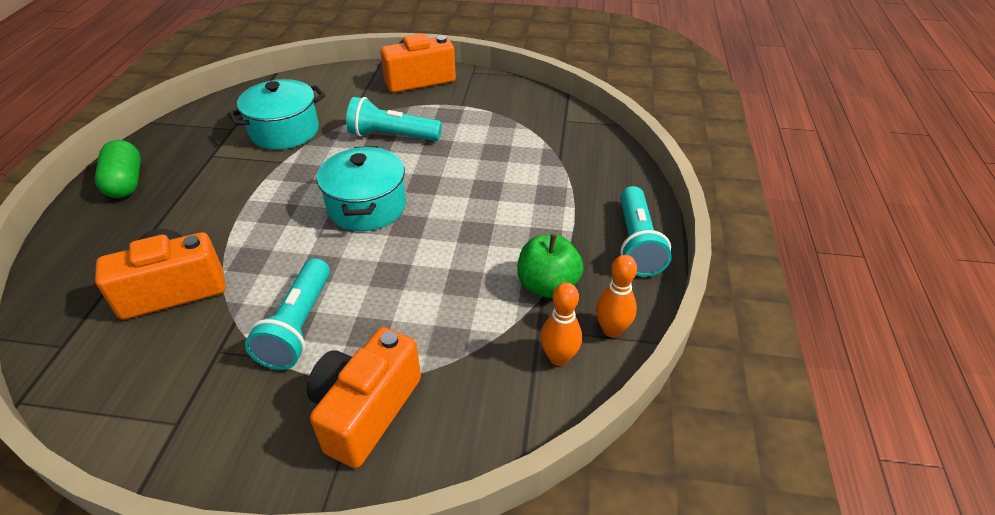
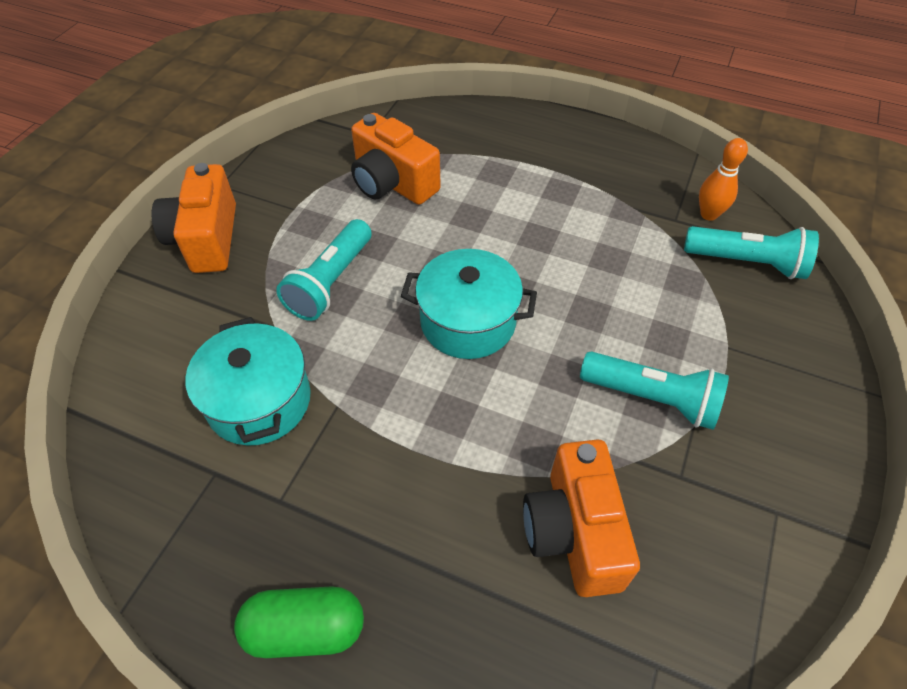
camera: 75 degrees left, 10 degrees up
orange camera [307,327,421,468] -> orange camera moved to [351,113,441,205]
green apple [517,234,583,298] -> none
orange bowling pin [596,255,637,338] -> none
turquoise flashlight [620,186,672,277] -> turquoise flashlight moved to [684,226,819,279]

